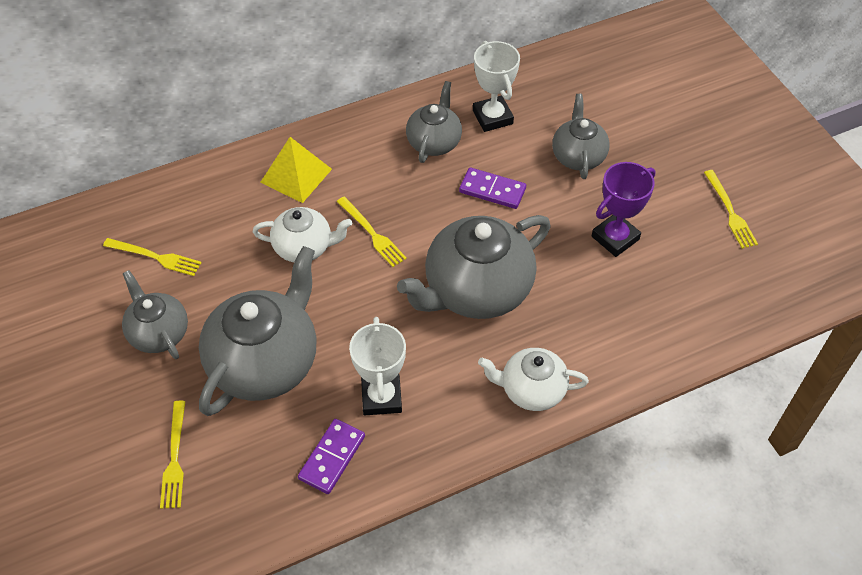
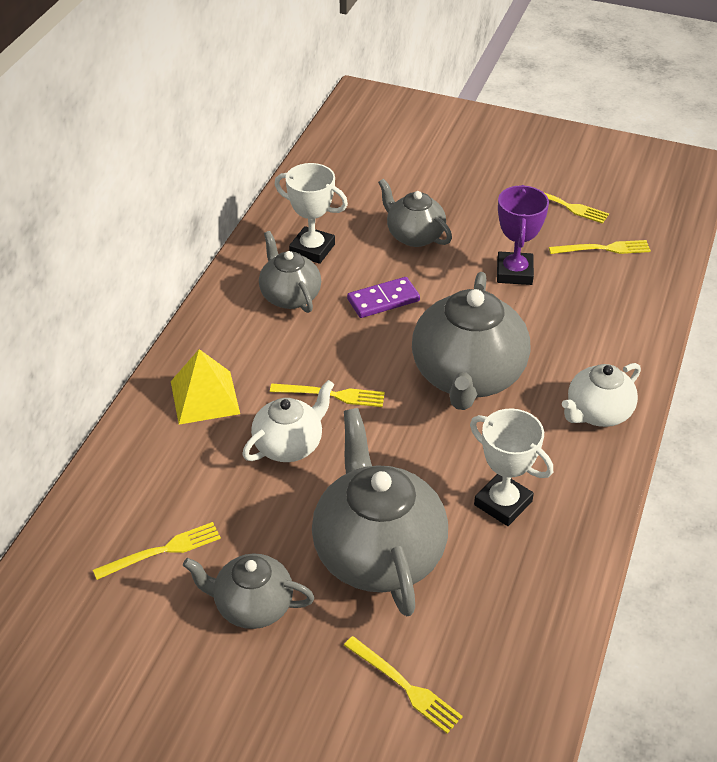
camera: 45 degrees left, 10 degrees down
purple domino [298,419,365,494] -> none
none -> yellow fork [549,240,651,254]

